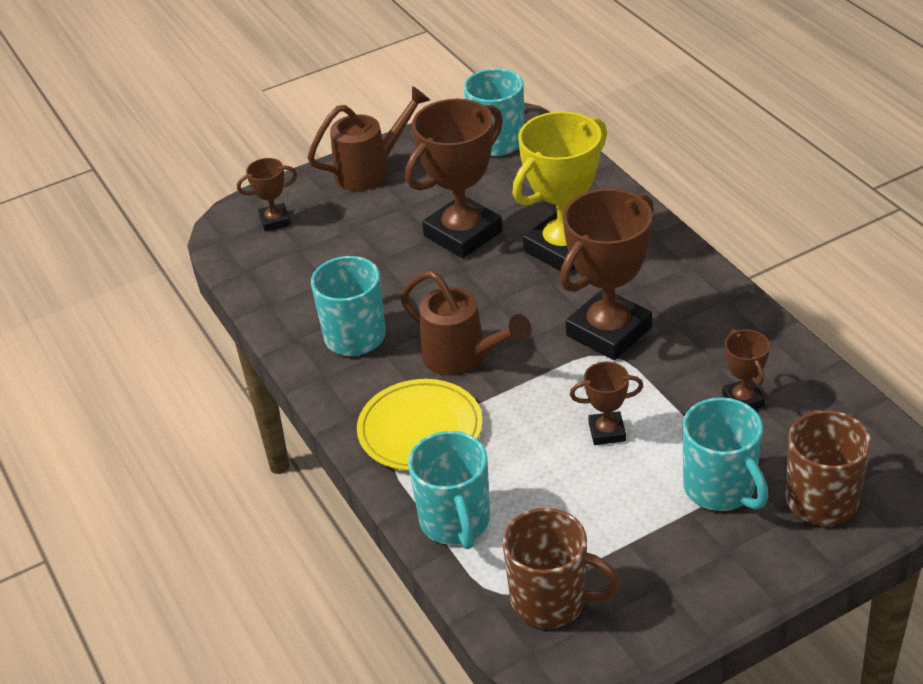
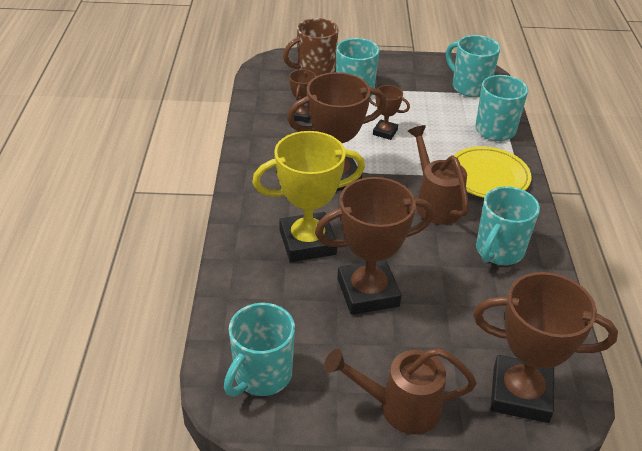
camera: 155 degrees left, 0 degrees up
brown trophy [237,158,297,232] -> brown trophy [473,272,618,423], size x2.05
brown mug [502,508,620,628] -> turquoise mug [446,35,501,97]

